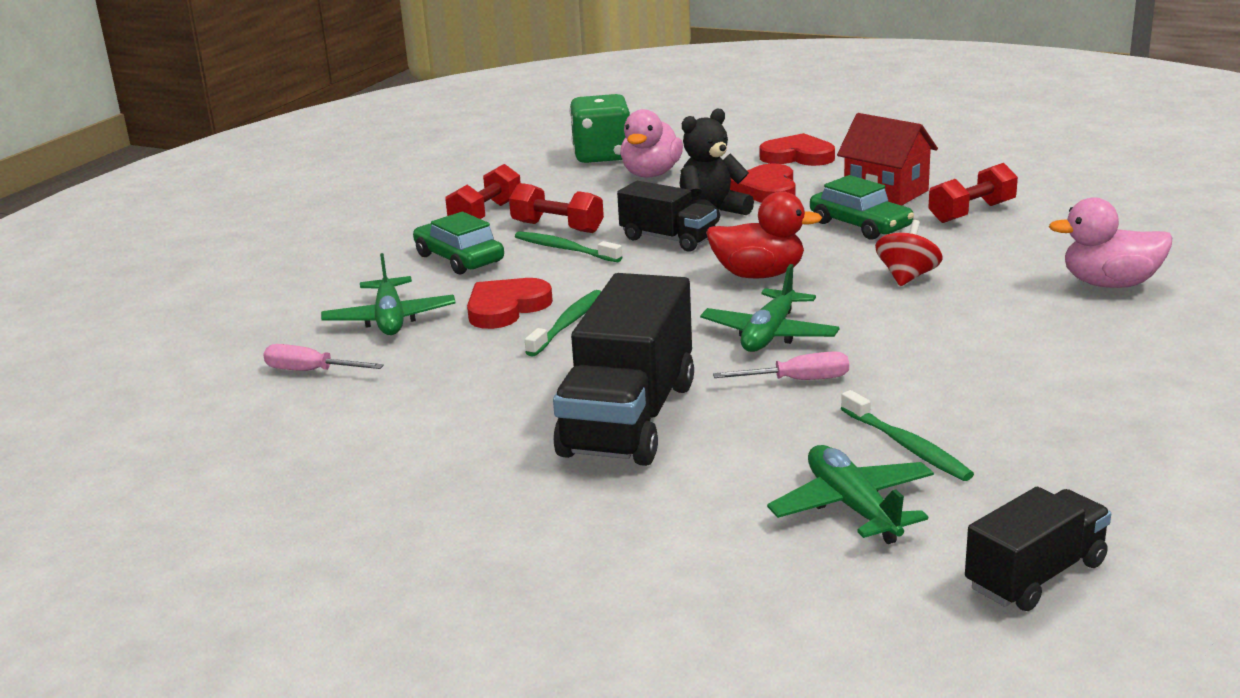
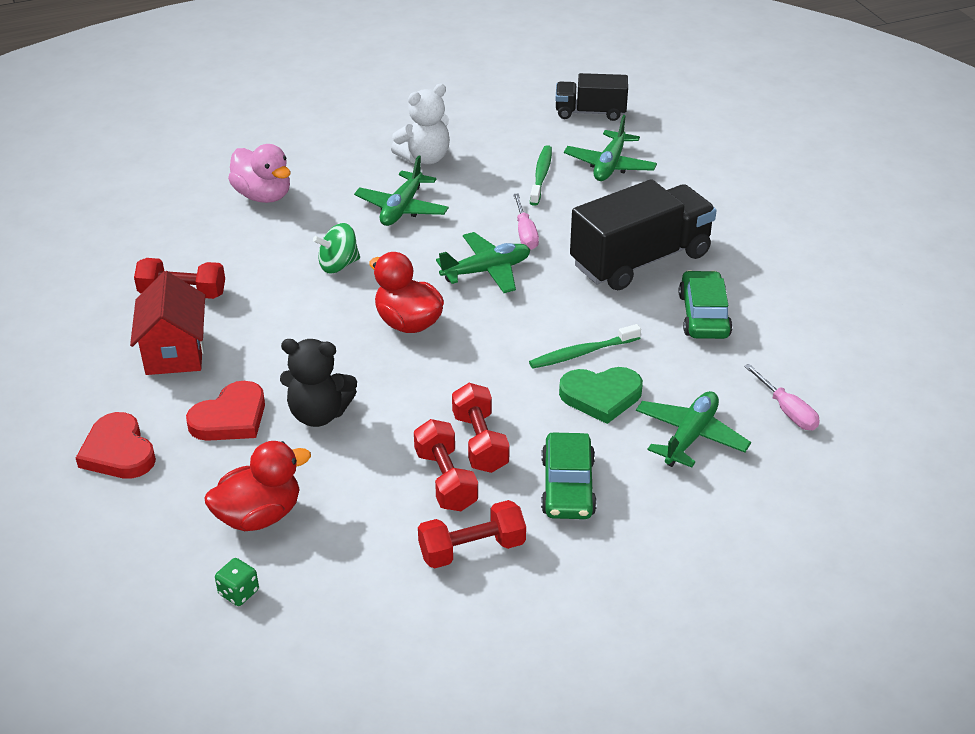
camera: 140 degrees left, 15 degrees up
red heart [467,278,553,329] -> green heart [559,367,643,424]
green toothbrush [515,231,622,262] -> red dumbbell [452,383,510,473]
green dice [570,94,630,163] -> green dice [215,558,259,606], size x0.43
black truck [617,181,717,252] -> none
pink duck [620,109,683,177] -> red duck [204,441,311,531]
pink screwdriver [713,351,849,380] -> pink screwdriver turned 135 degrees counterclockwise [513,193,539,250]
green car [810,175,914,240] -> green car moved to [679,270,733,339]
red spinning top [875,220,942,286] -> green spinning top [313,223,360,273]
none -> green plane [354,155,449,226]
none -> white teddy bear [391,84,450,164]

